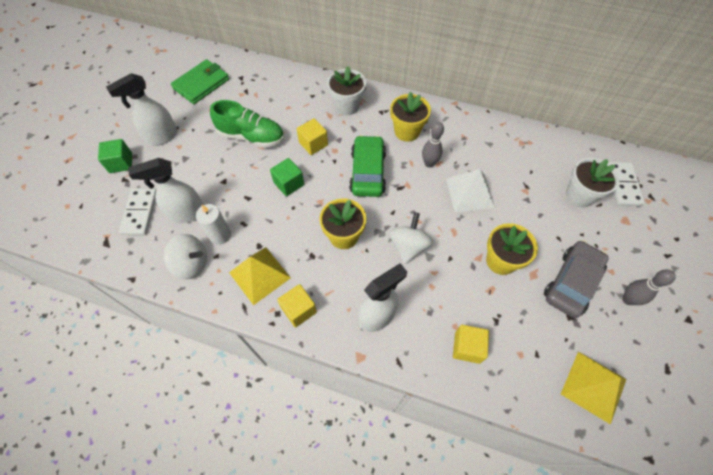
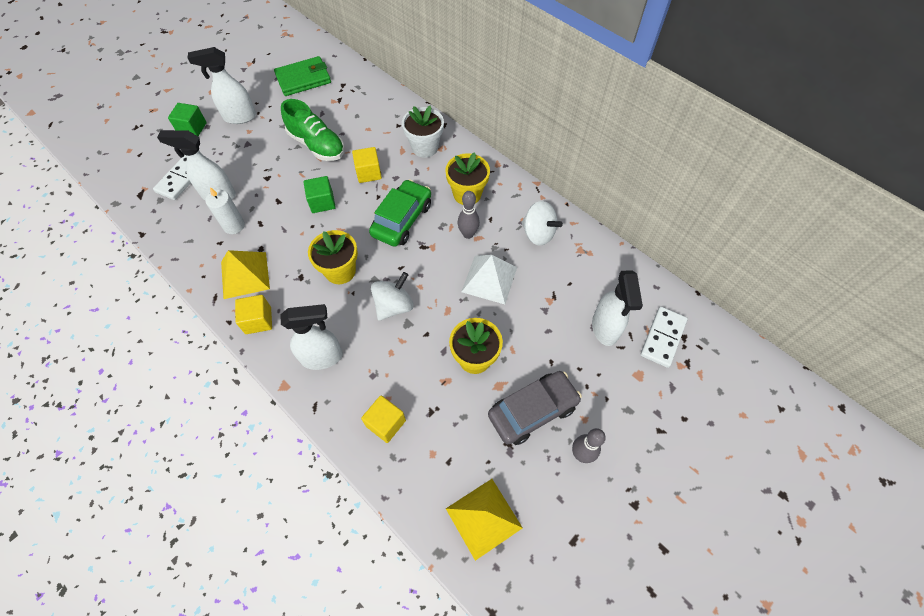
camera: 25 degrees right, 0 degrees up
white spinning top [164,234,207,279] -> white spinning top moved to [521,201,563,246]
white flower pot [566,158,620,207] -> white spray bottle [592,270,643,346]

